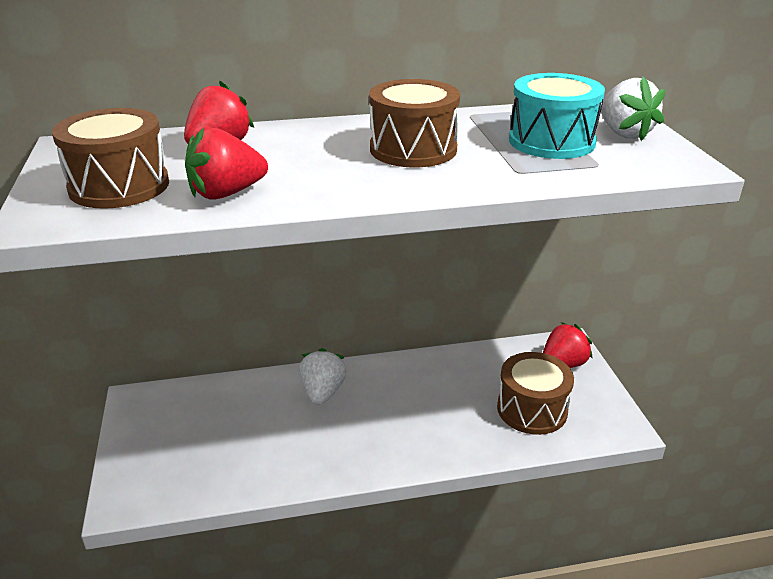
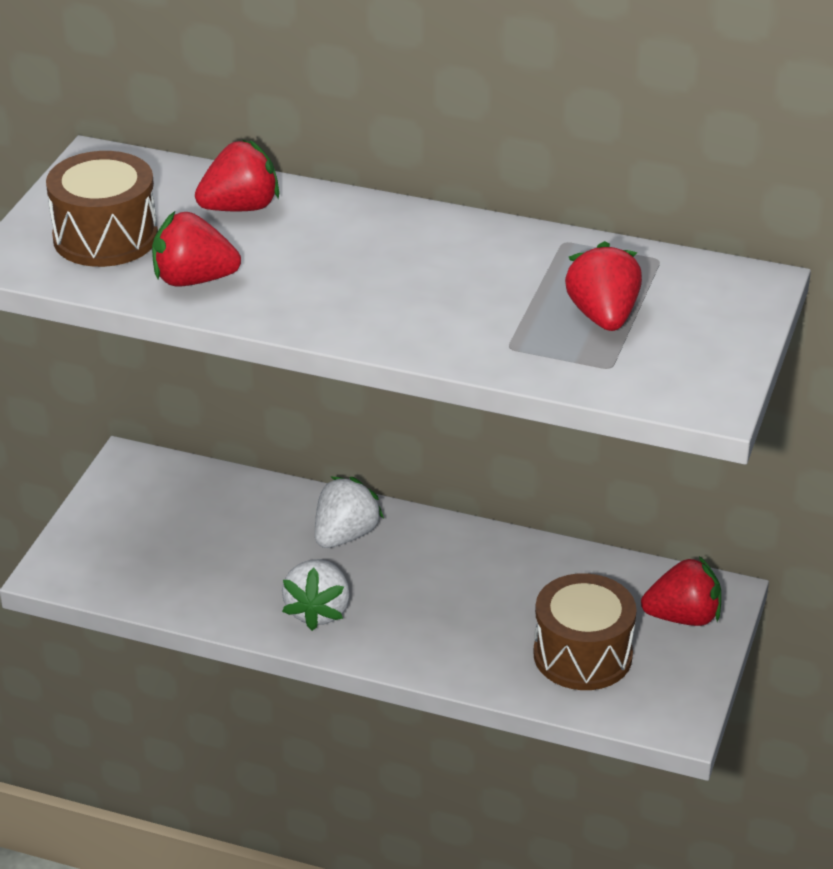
camera: 30 degrees right, 5 degrees up
brown drum [369,79,460,167] -> none
turquoise drum [509,73,605,159] -> red strawberry [565,241,642,331]
white strawberry [601,77,665,141] -> white strawberry moved to [282,559,350,631]

